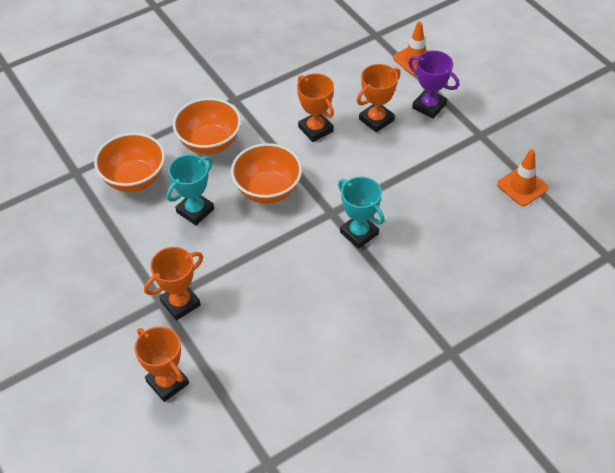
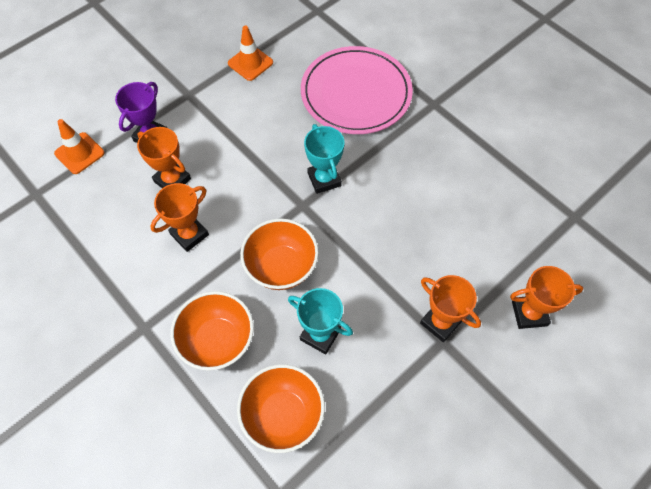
camera: 100 degrees left, 10 degrees up
orange trophy [134,326,189,402] -> orange trophy turned 45 degrees clockwise [510,266,584,329]
turquoise trophy [338,177,385,249] -> turquoise trophy turned 60 degrees counterclockwise [304,124,345,194]
none -> pink plate [301,46,413,134]

